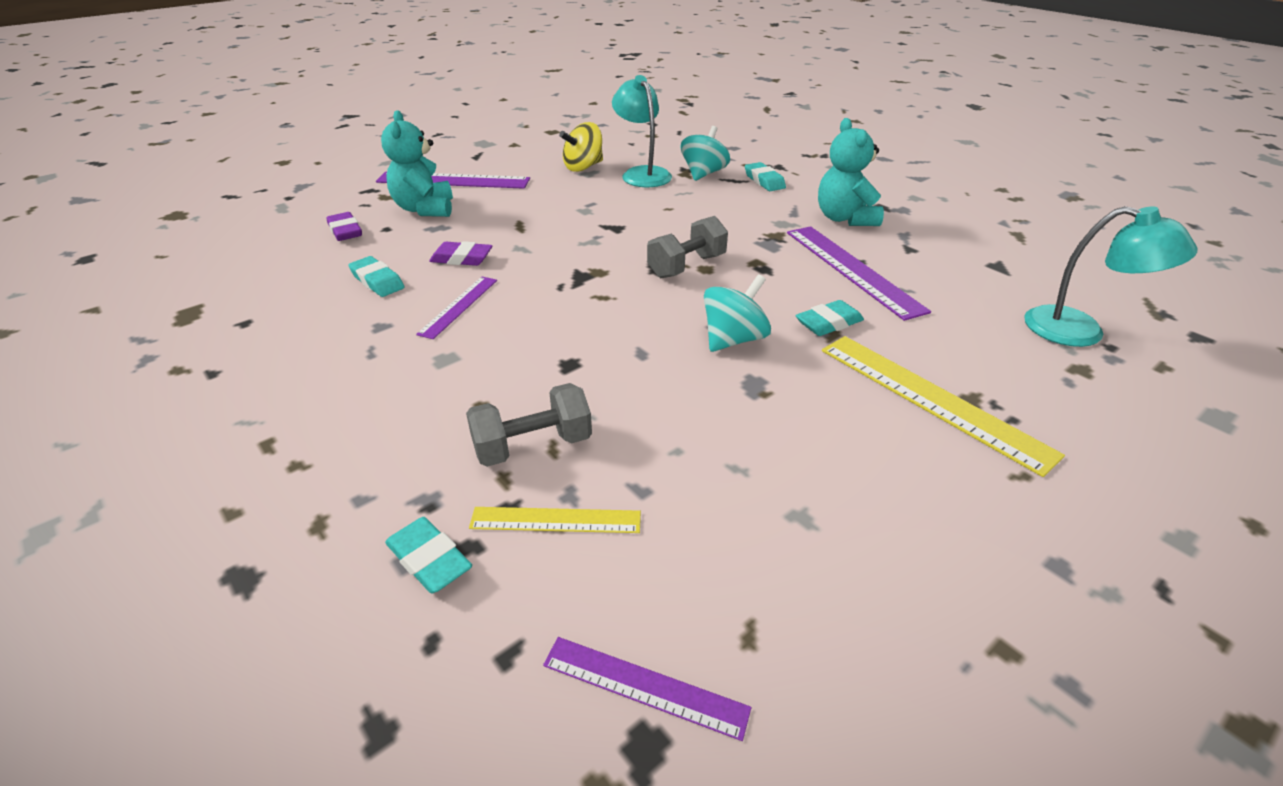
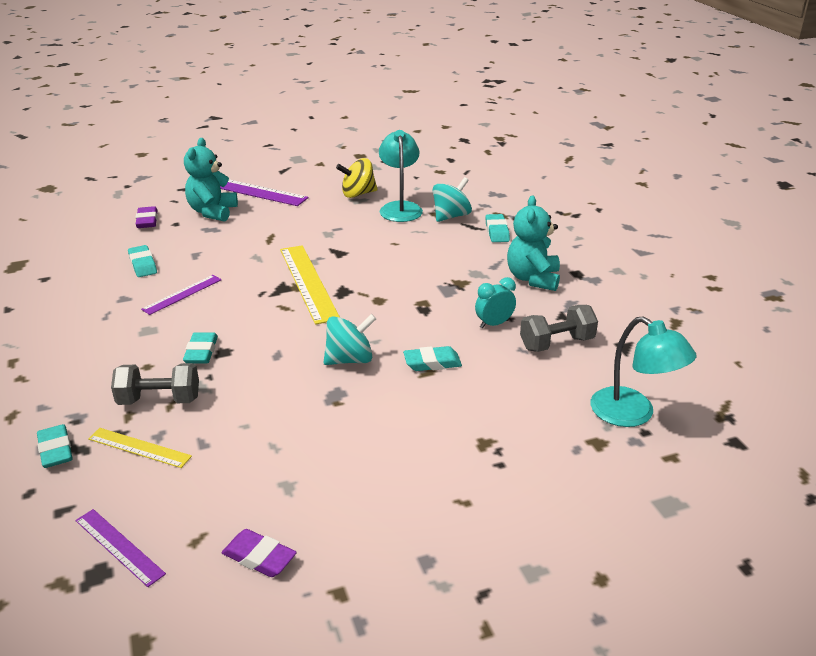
camera: 20 degrees right, 5 degrees down
purple eraser [429,241,492,266] -> purple eraser moved to [222,529,297,577]
grey dumbbell [647,216,728,278] -> grey dumbbell moved to [520,305,598,352]
purple ruler [787,226,931,321] -> turquoise clock [475,277,516,329]
yellow ruler [822,336,1065,477] -> yellow ruler moved to [280,245,340,325]
none -> turquoise eraser [183,332,218,364]

